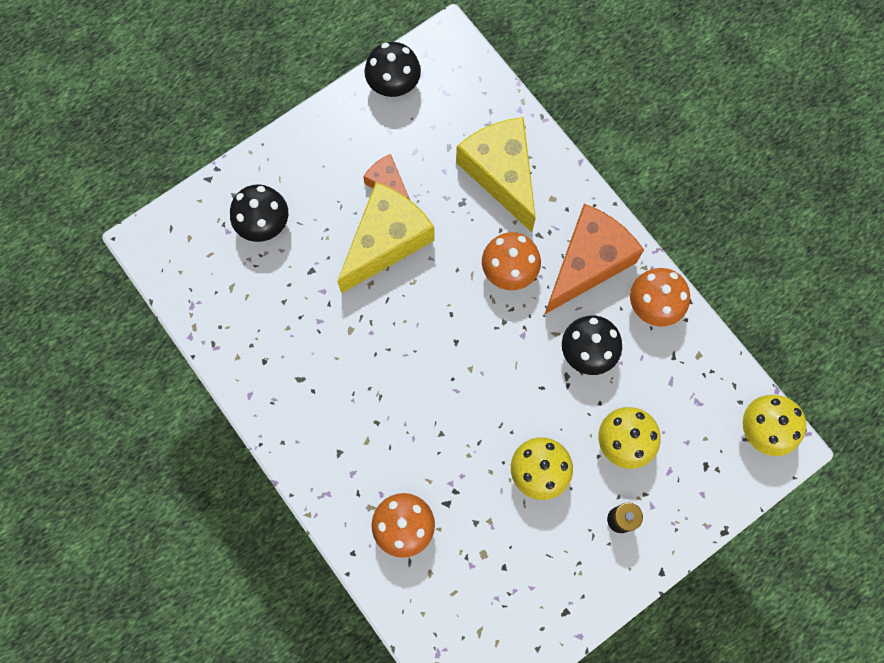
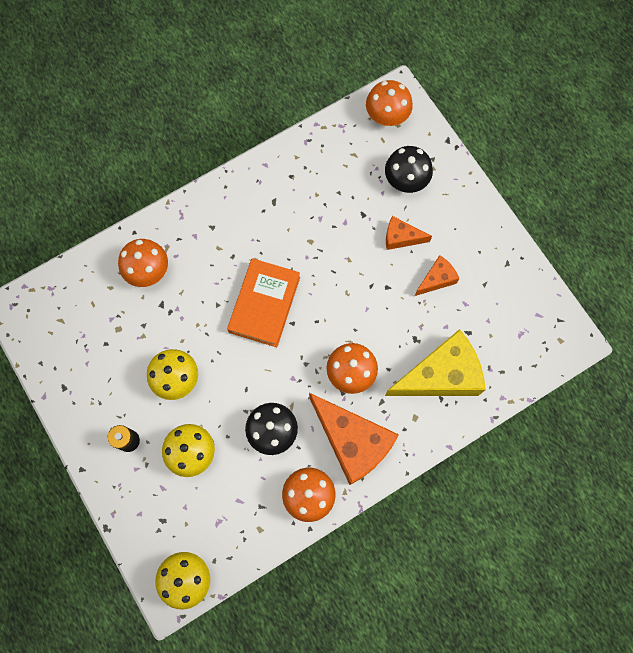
camera: 95 degrees right, 0 degrees up
yellow cheese [337,182,435,293] -> none
black mushroom [364,42,421,97] -> none
none -> orange book [227,258,300,347]
none -> orange mushroom [366,80,413,126]
none -> orange cheese [386,216,432,250]

